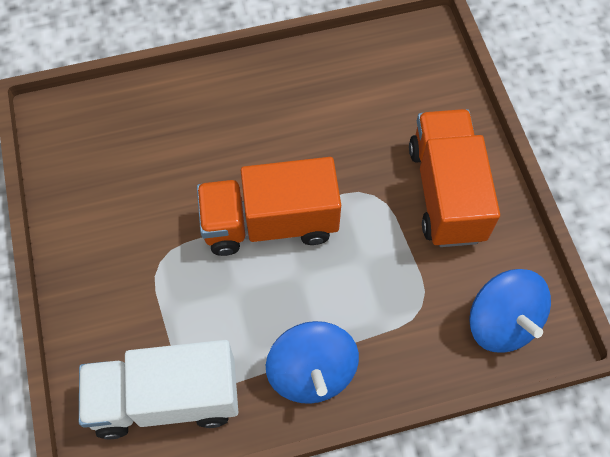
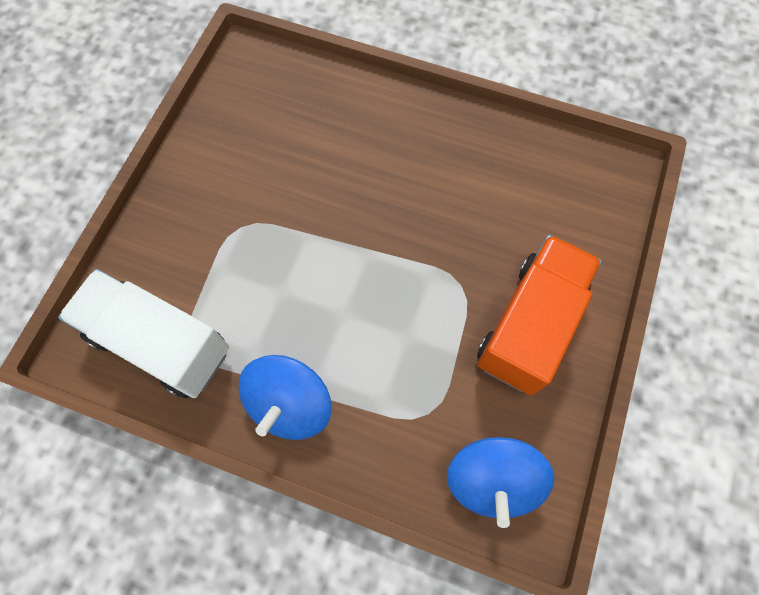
camera: 35 degrees right, 5 degrees up
orange truck [197,157,341,256] -> none

